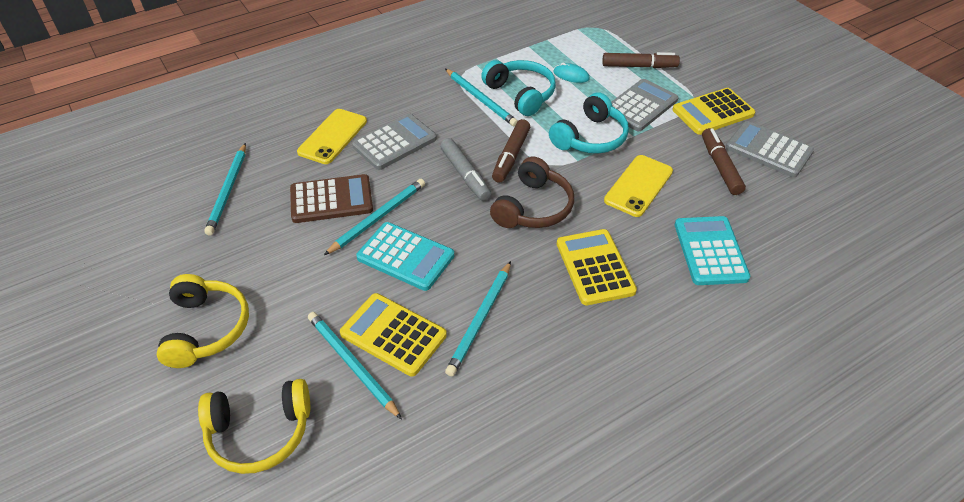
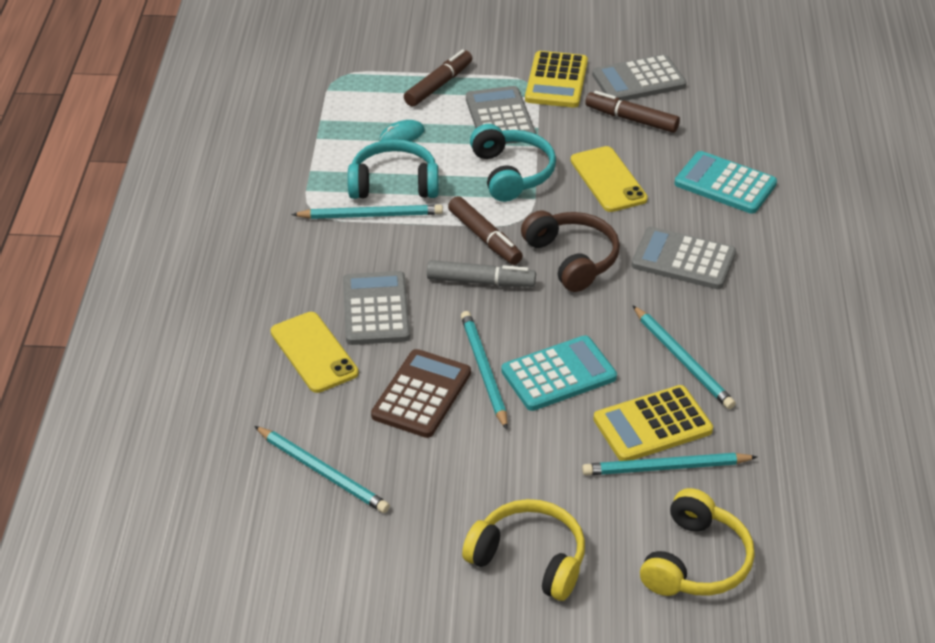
camera: 55 degrees left, 5 degrees down
yellow calculator [557,229,637,305] -> grey calculator [631,227,736,289]

